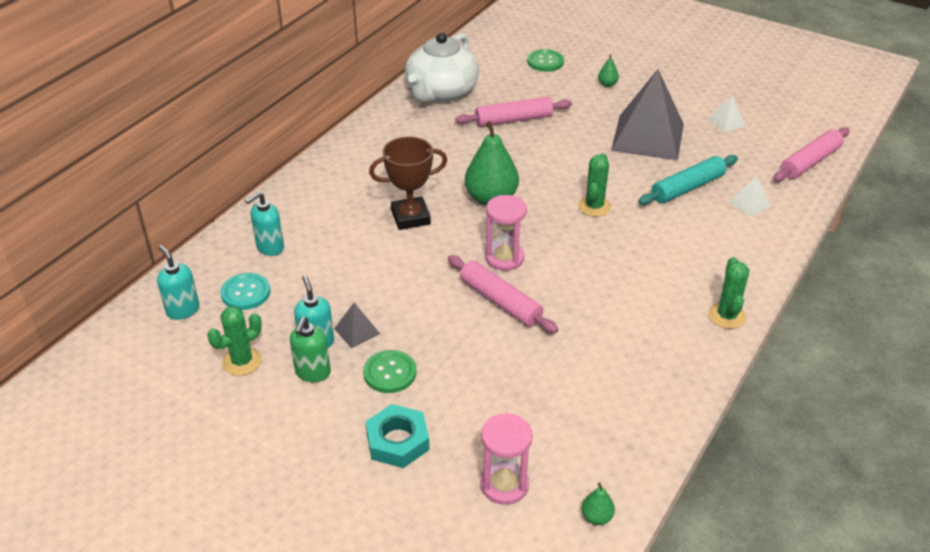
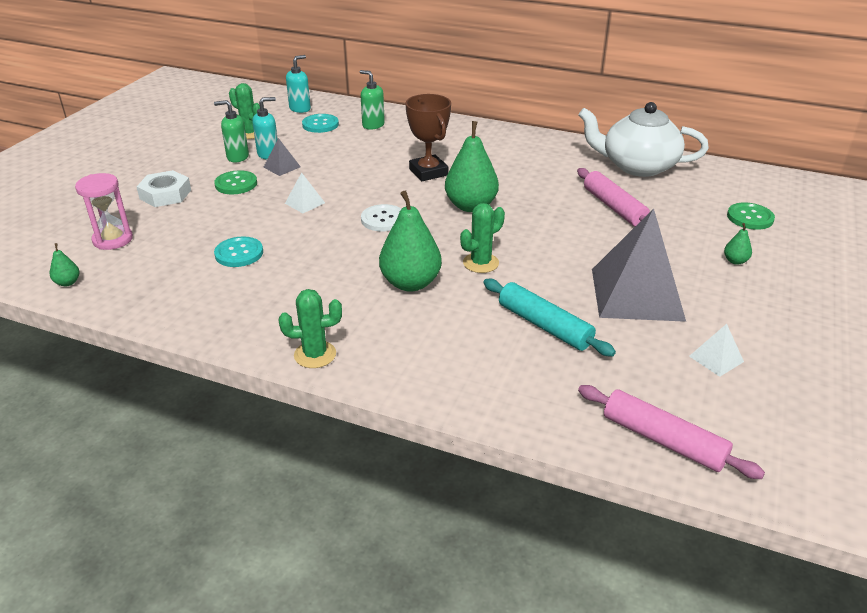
camera: 80 degrees right, 5 degrees down
turquoise soap dispenser [245,192,284,256] -> green soap dispenser [360,70,385,130]
turquoise nut [366,404,430,468] -> white nut [136,170,191,207]
pink rolling pin [448,255,558,333] -> none
pink hourglass [485,195,527,271] -> white button [361,204,401,232]
green cactus [578,153,611,217] -> green cactus turned 45 degrees counterclockwise [460,203,505,273]
white pyramid [729,176,771,217] -> white pyramid moved to [285,172,325,213]
none -> turquoise button [214,236,263,267]
none -> green pear [379,190,442,292]

